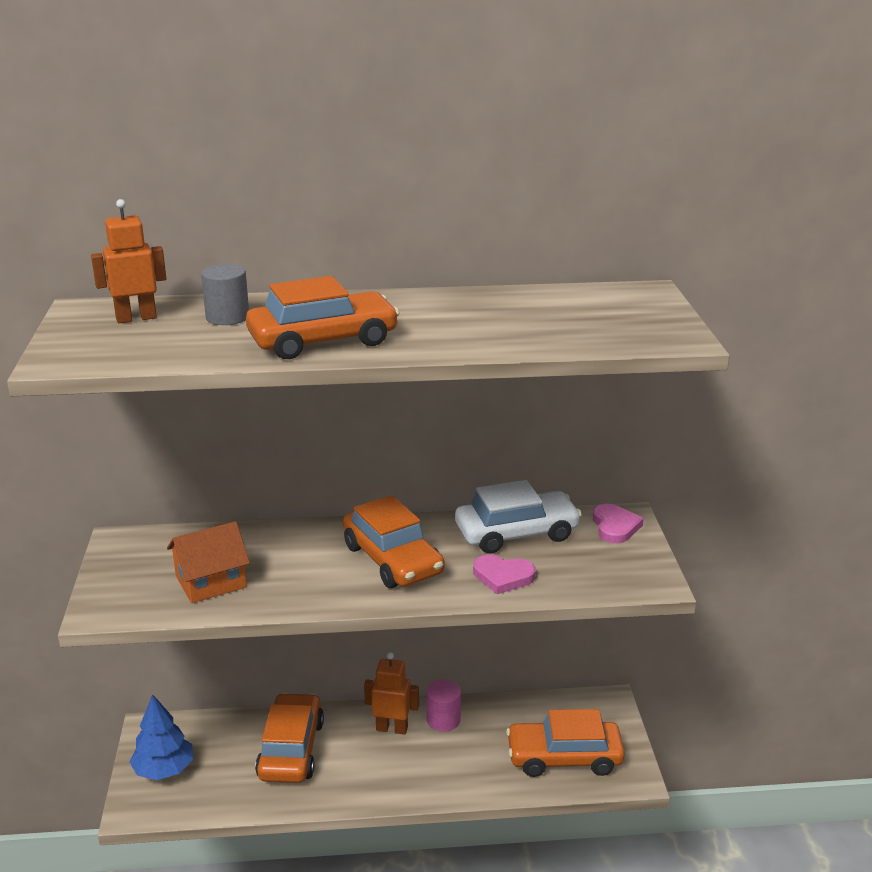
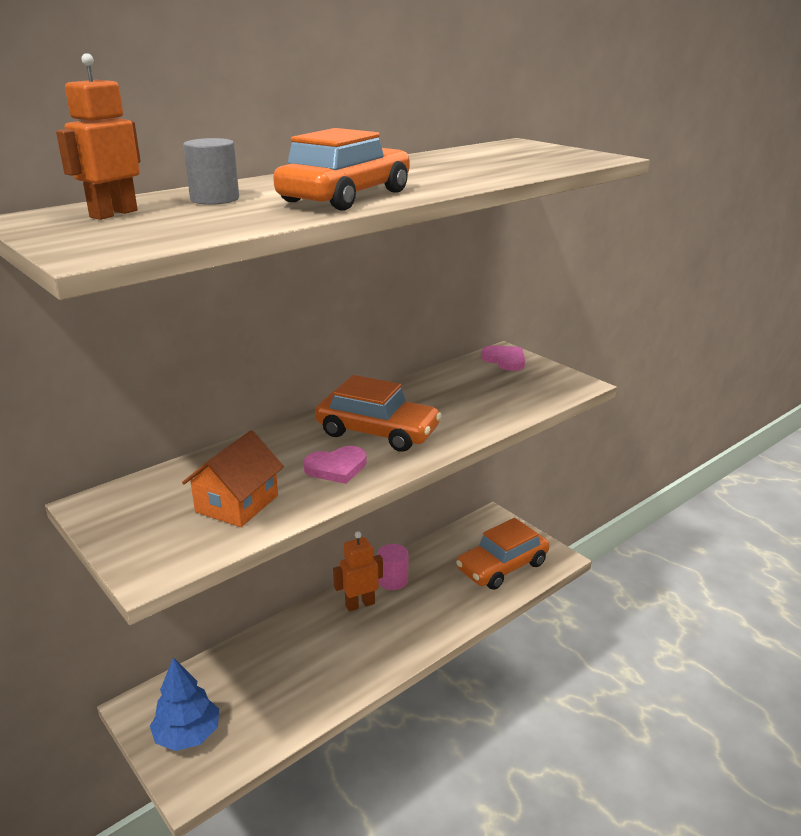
camera: 35 degrees left, 0 degrees up
orange car [255,693,324,783] -> none
white car [455,480,582,554] -> none
pink heart [473,555,536,594] -> pink heart moved to [303,446,367,484]

